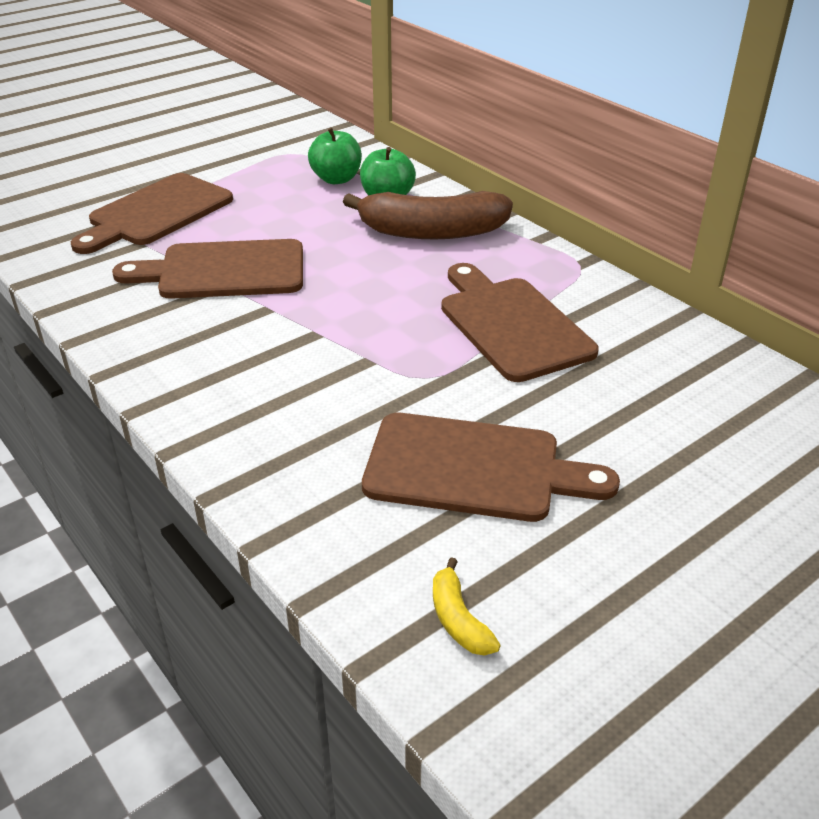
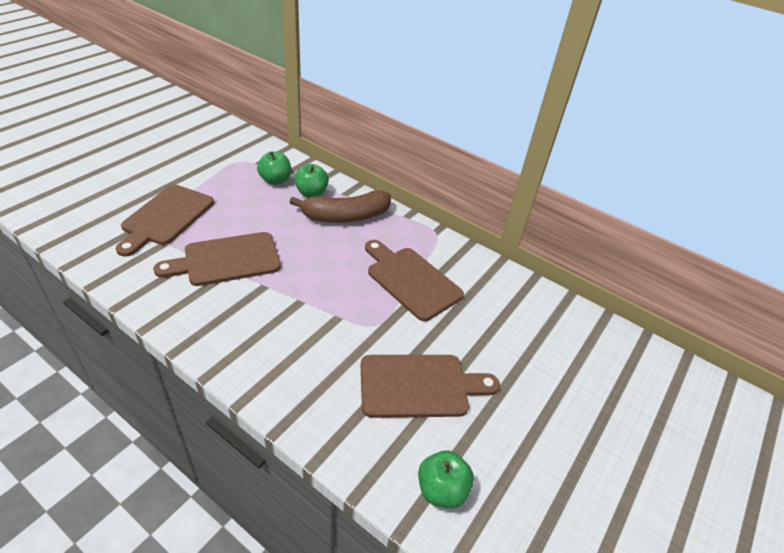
camera: 20 degrees left, 5 degrees up
yellow banana [433,557,501,656] -> green apple [418,450,474,508]

